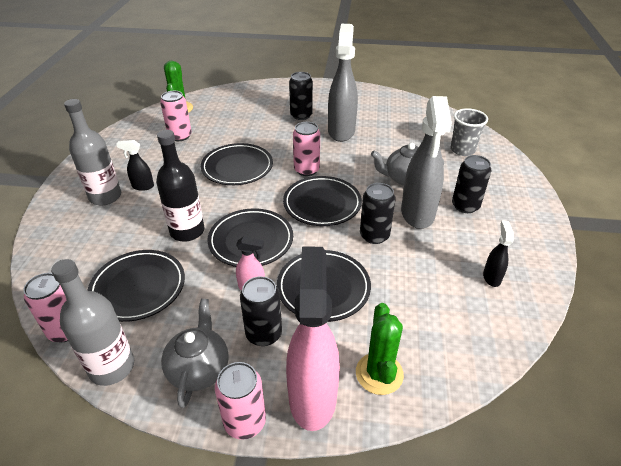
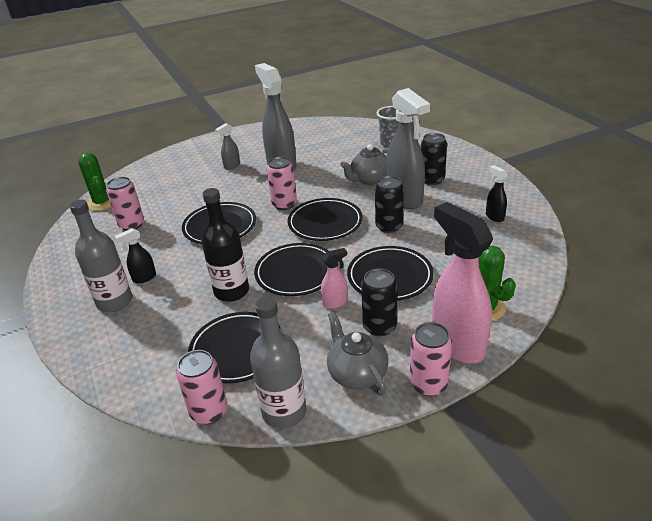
camera: 30 degrees left, 5 degrees down
black can [289,72,313,120] -> grey spray bottle [215,123,240,170]

